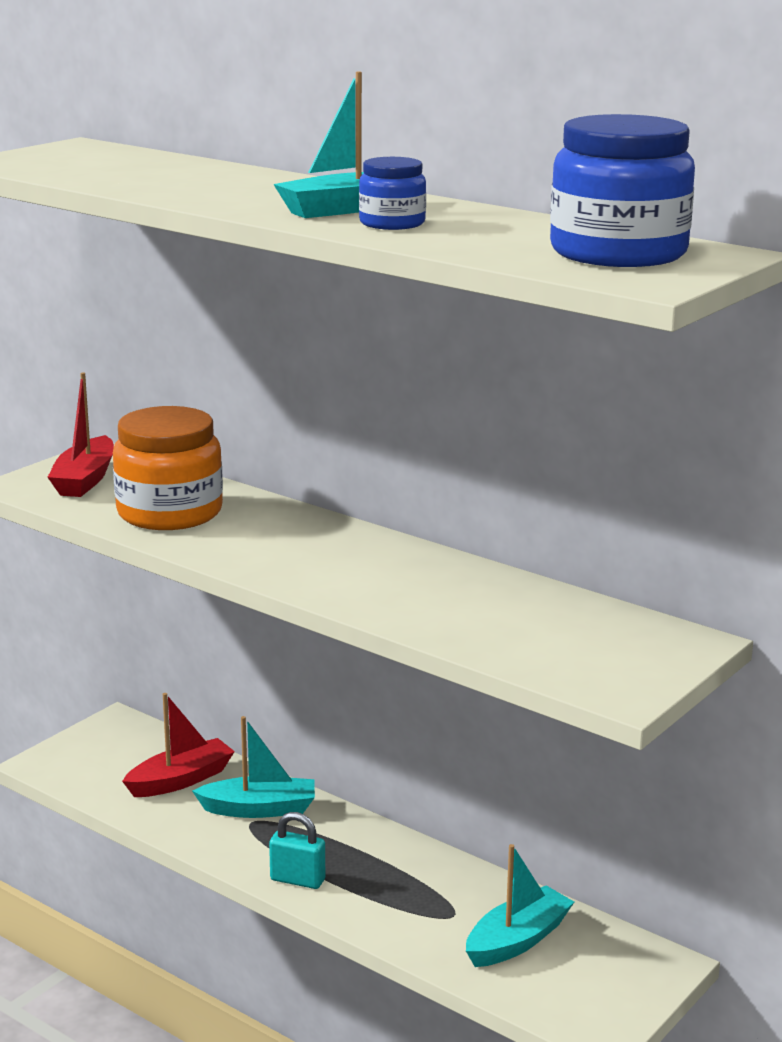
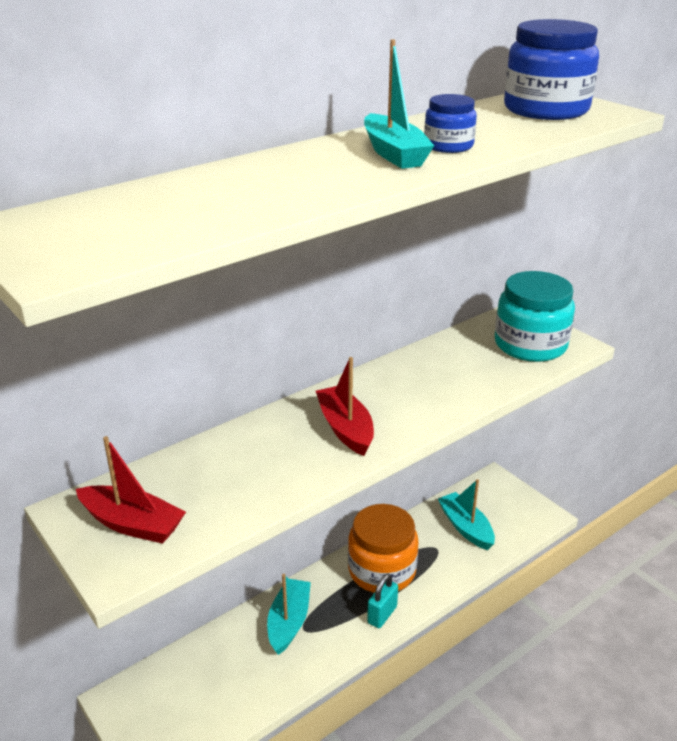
camera: 75 degrees left, 10 degrees up
orange jar [113,406,223,530] -> orange jar moved to [348,504,419,593]
red boat [122,693,235,797] -> red boat moved to [316,357,374,456]
none -> turquoise jar [495,271,575,362]

